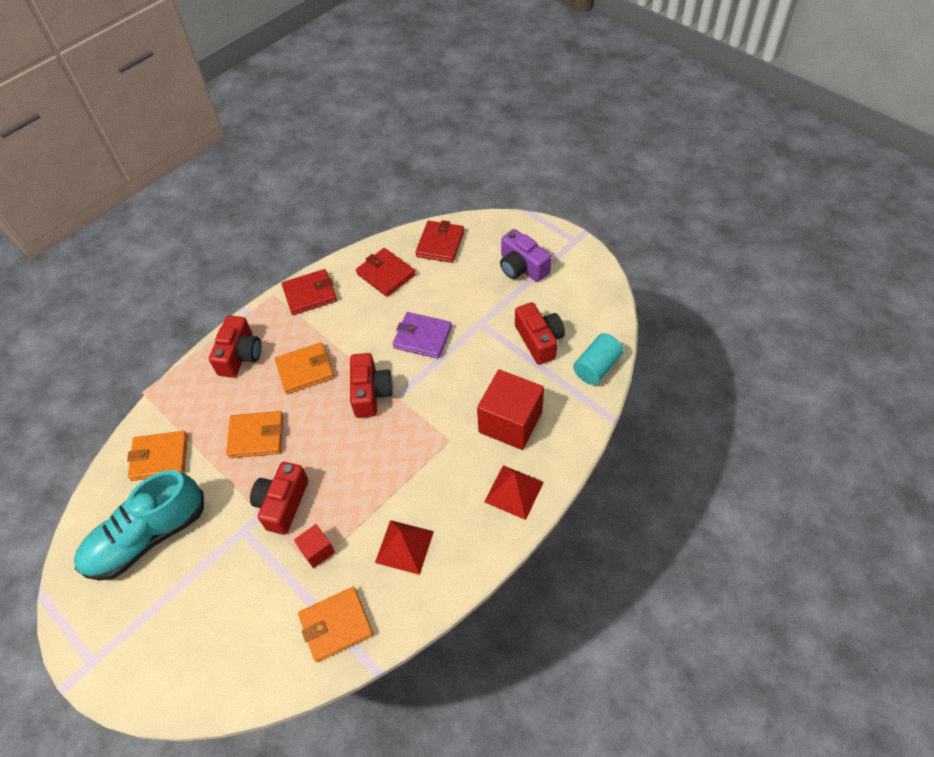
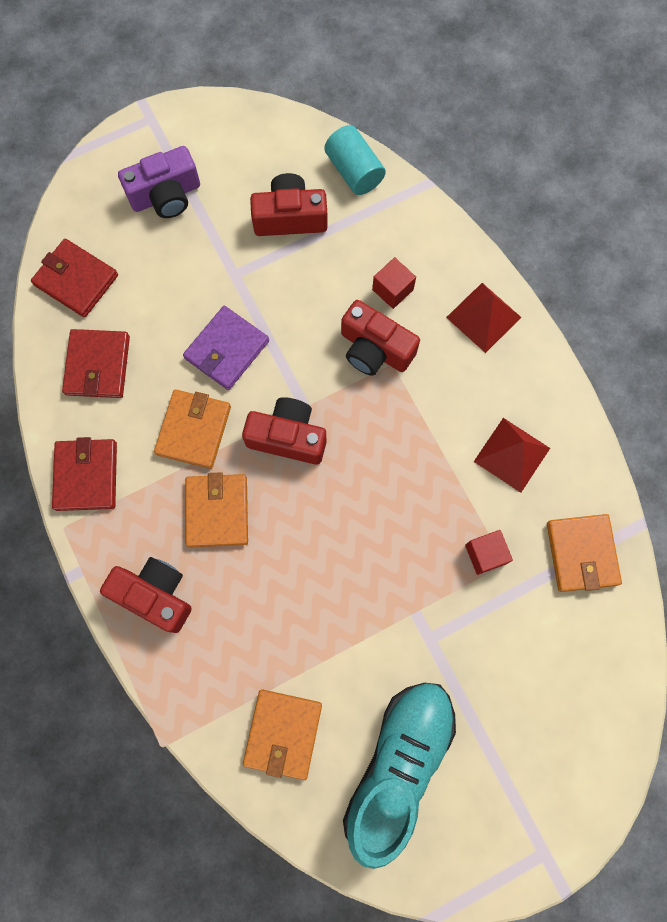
camera: 75 degrees left, 20 degrees up
turquoise shoe [74,470,204,581] -> turquoise shoe turned 135 degrees counterclockwise [343,683,456,869]
orange wallet [226,411,283,458] -> orange wallet moved to [154,389,231,469]
red camera [250,462,308,535] -> red camera moved to [341,300,420,376]
red wallet [356,248,415,297] -> red wallet turned 60 degrees counterclockwise [62,329,130,398]
red cube [477,369,544,450] -> red cube [372,257,416,309], size x0.49

